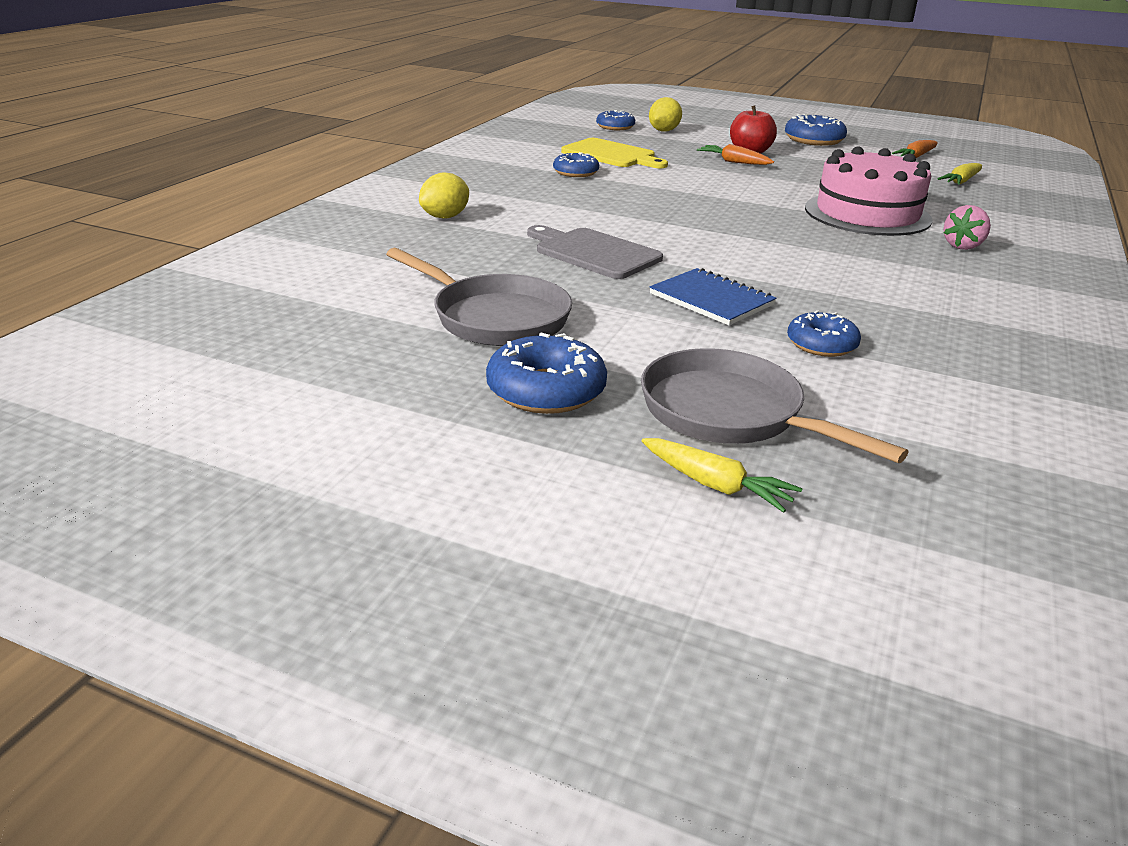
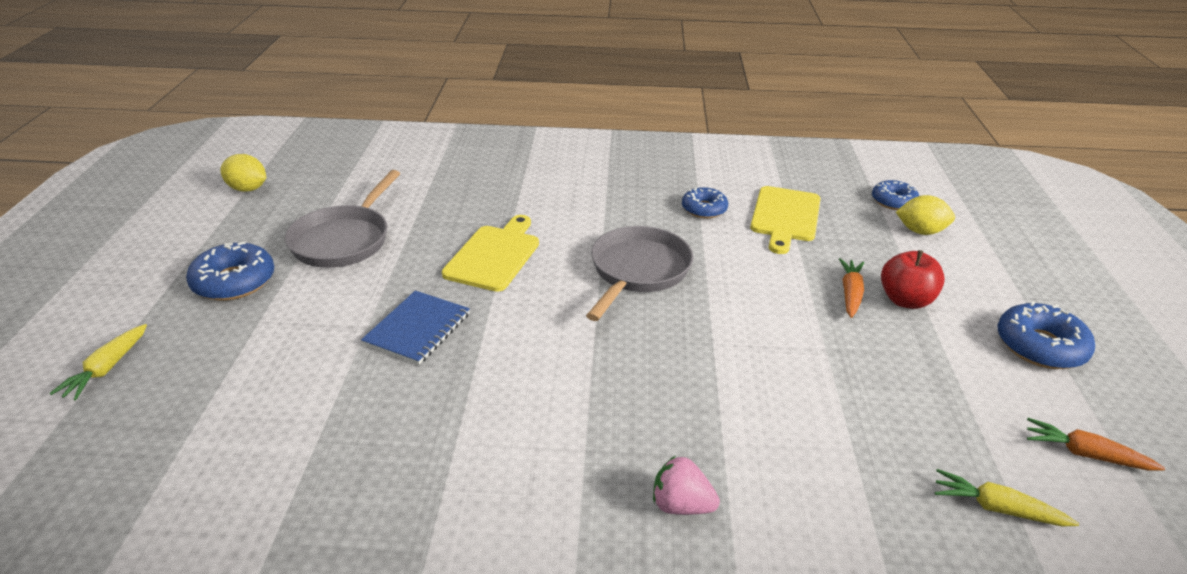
camera: 70 degrees right, 5 degrees up
yellow lemon [419,173,469,219] -> yellow lemon moved to [220,154,266,192]
grey cutting board [527,225,663,279] -> yellow cutting board [442,215,539,292]
grey pan [641,348,909,463] -> grey pan moved to [586,226,693,321]
blue donut [787,310,861,357] -> none
pink cake [805,146,933,236] -> none

